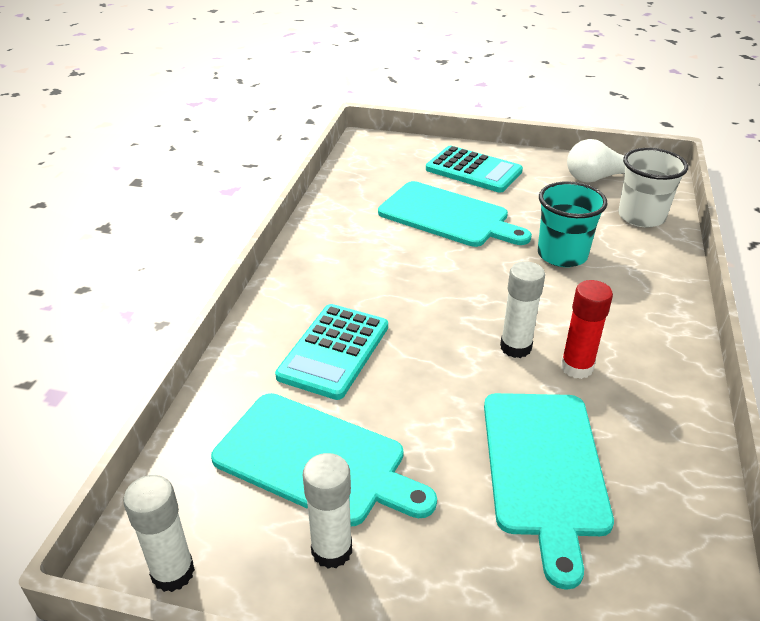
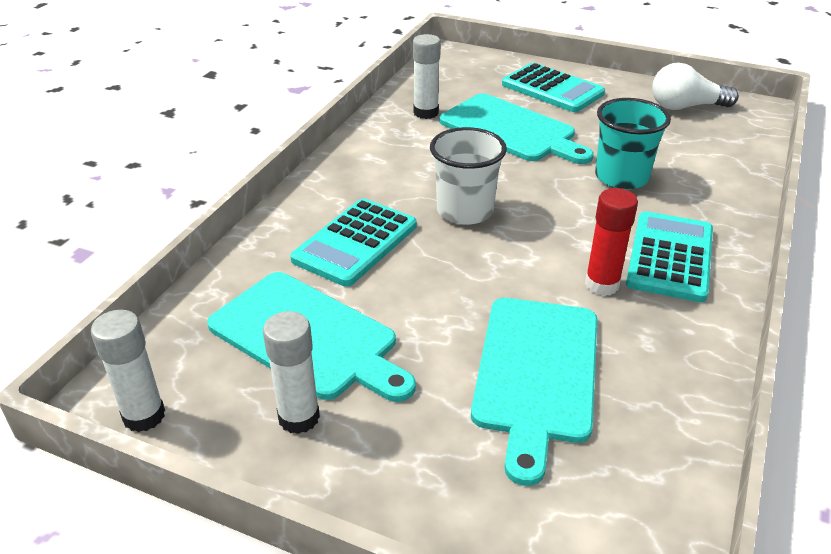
camera: 10 degrees right, 0 degrees up
white glue stick [500,261,545,358] -> white glue stick moved to [413,34,441,119]
white cup [618,148,688,227] -> white cup moved to [430,127,507,225]
none -> turquoise calculator [626,211,713,302]

